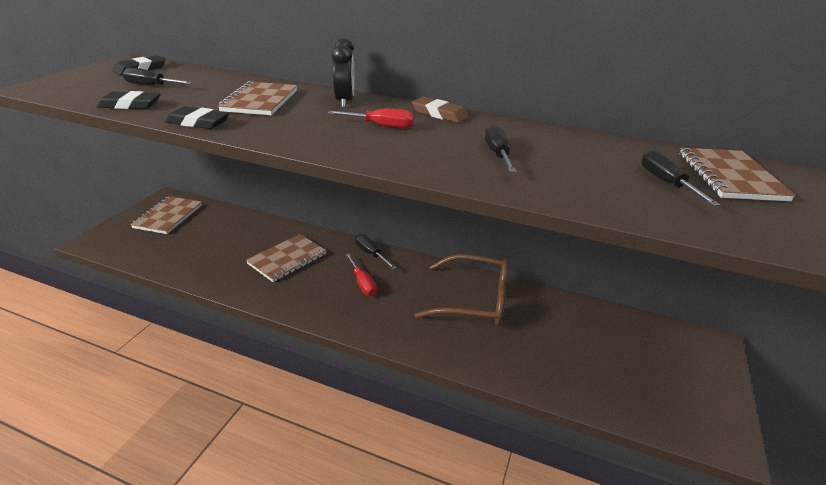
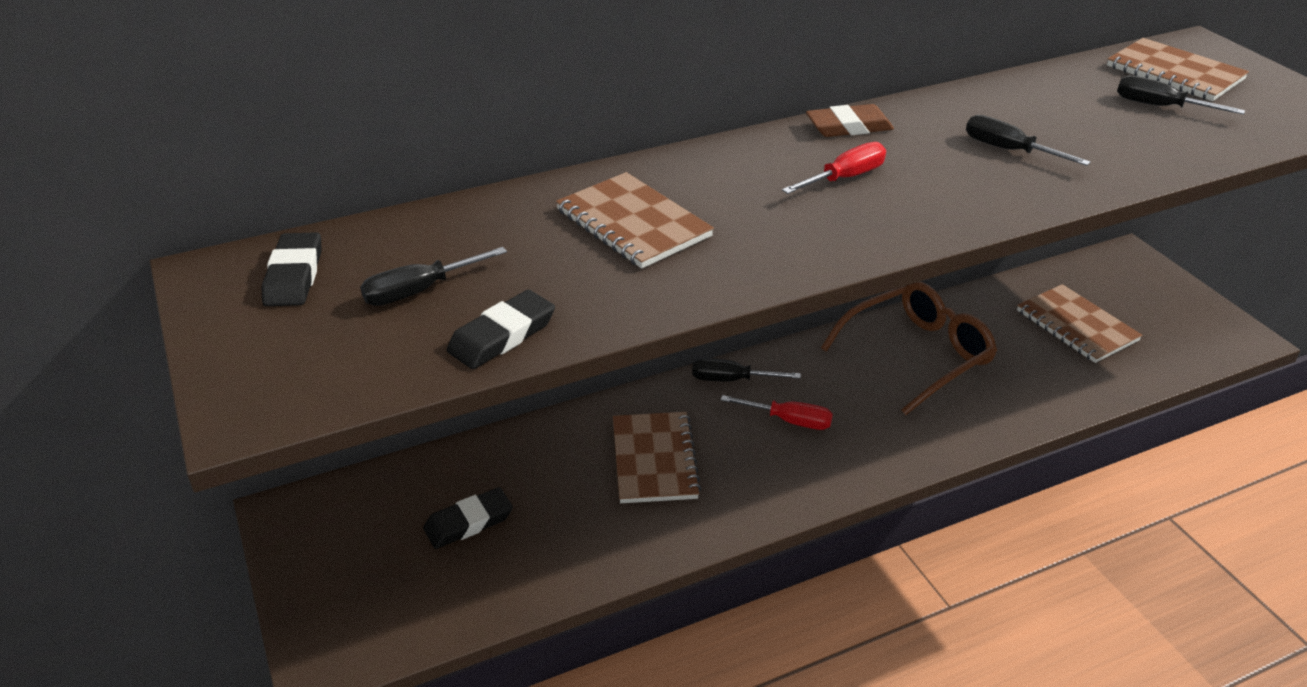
camera: 45 degrees left, 5 degrees up
brown notebook [130,196,202,234] -> brown notebook moved to [1017,284,1142,363]
black eraser [165,106,229,129] -> black eraser moved to [423,487,513,549]
black clock [331,38,355,108] -> none

